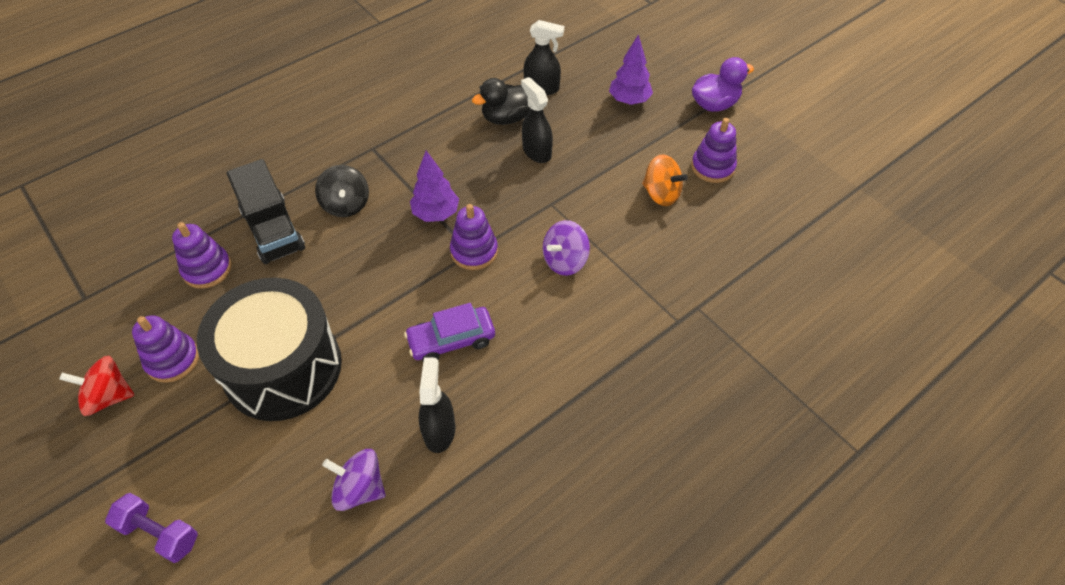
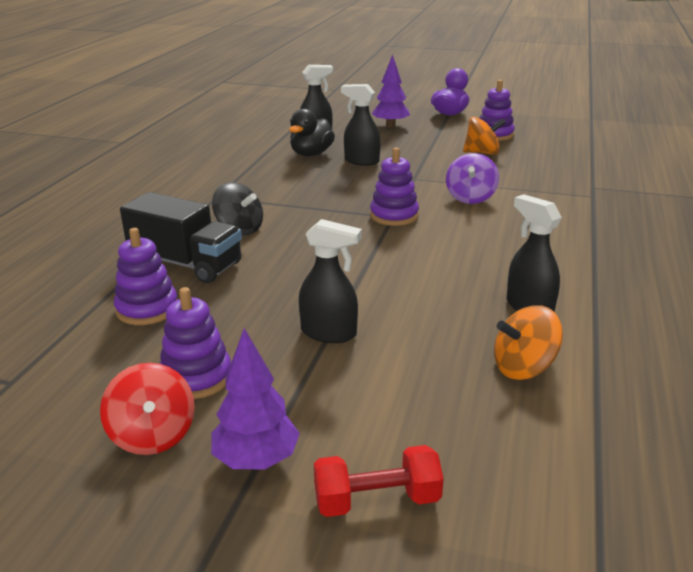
camera: 35 degrees left, 25 degrees down
red spinning top [59,356,134,416] -> red spinning top turned 75 degrees counterclockwise [100,363,195,455]
purple dumbbell [105,493,198,563] -> red dumbbell [314,445,444,517]
black drum [197,278,342,421] -> black spray bottle [299,219,362,343]
purple spinning top [322,449,386,511] -> orange spinning top [494,305,563,380]
purple car [404,303,495,361] -> none
purple tree [410,151,459,222] -> purple tree moved to [211,328,300,469]

